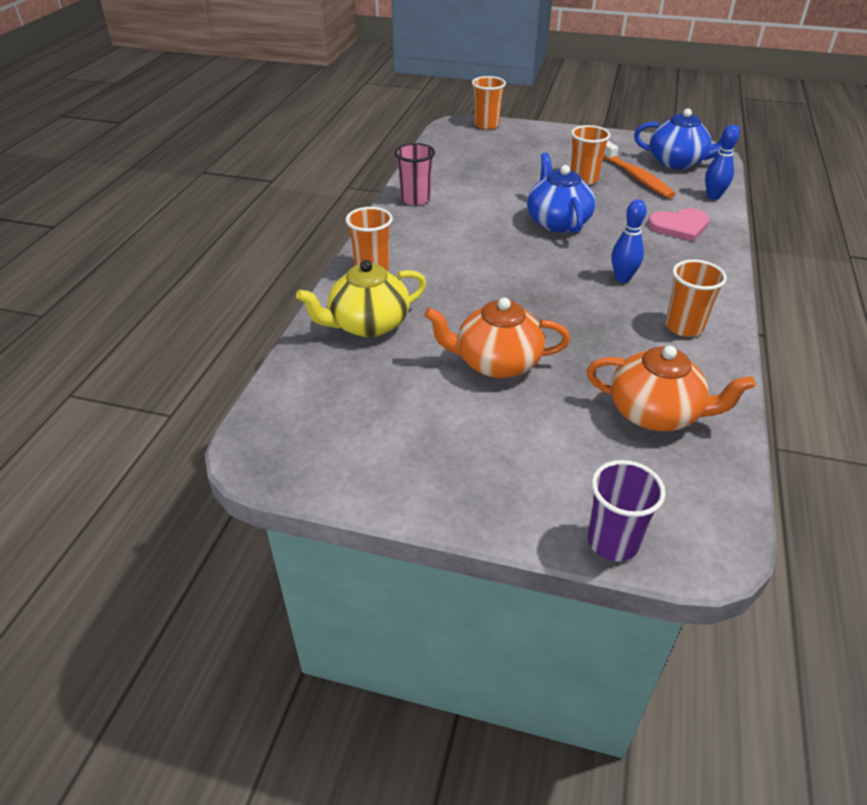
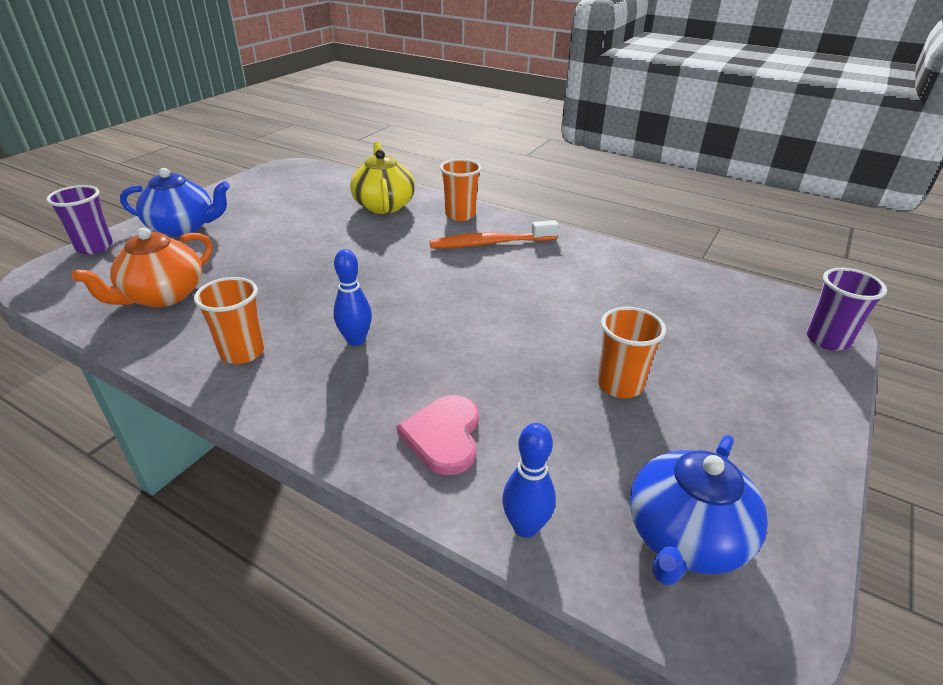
camera: 105 degrees right, 5 degrees down
pink cup [394,143,435,205] -> none
orange teapot [424,297,570,378] -> none
orange cup [472,76,506,129] -> purple cup [806,268,887,351]
blue teapot [527,152,596,233] -> blue teapot moved to [120,168,230,237]
orange toothbrush [603,141,675,198] -> orange toothbrush moved to [429,220,559,249]

